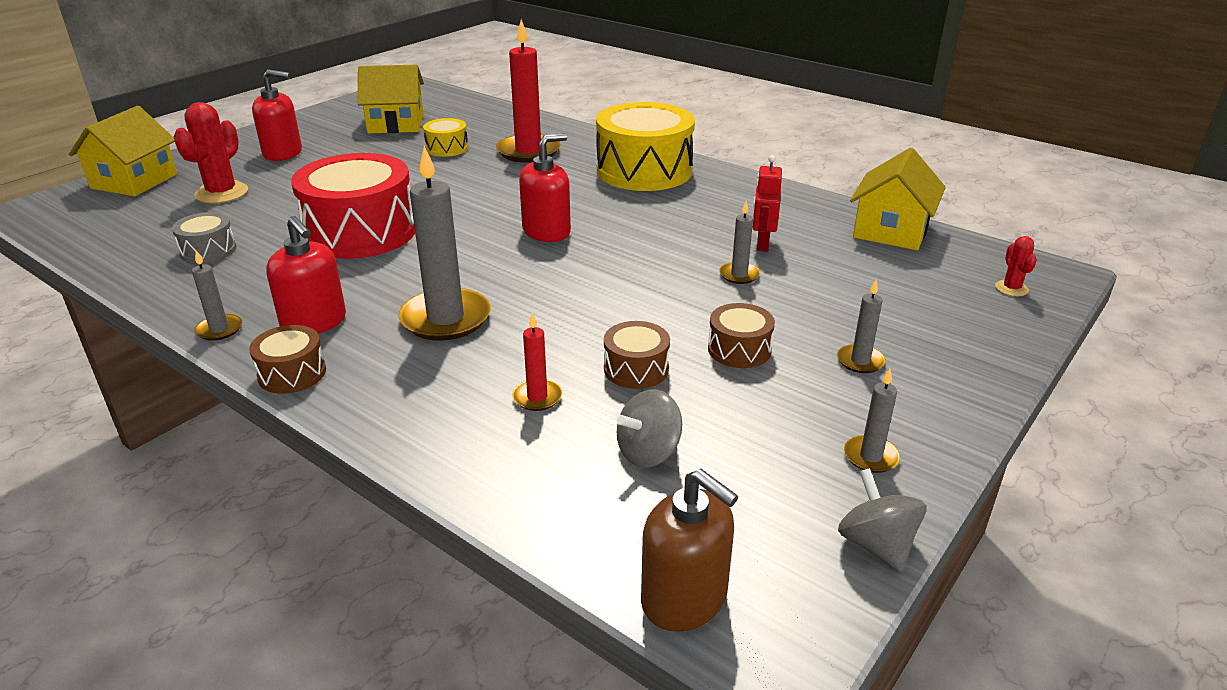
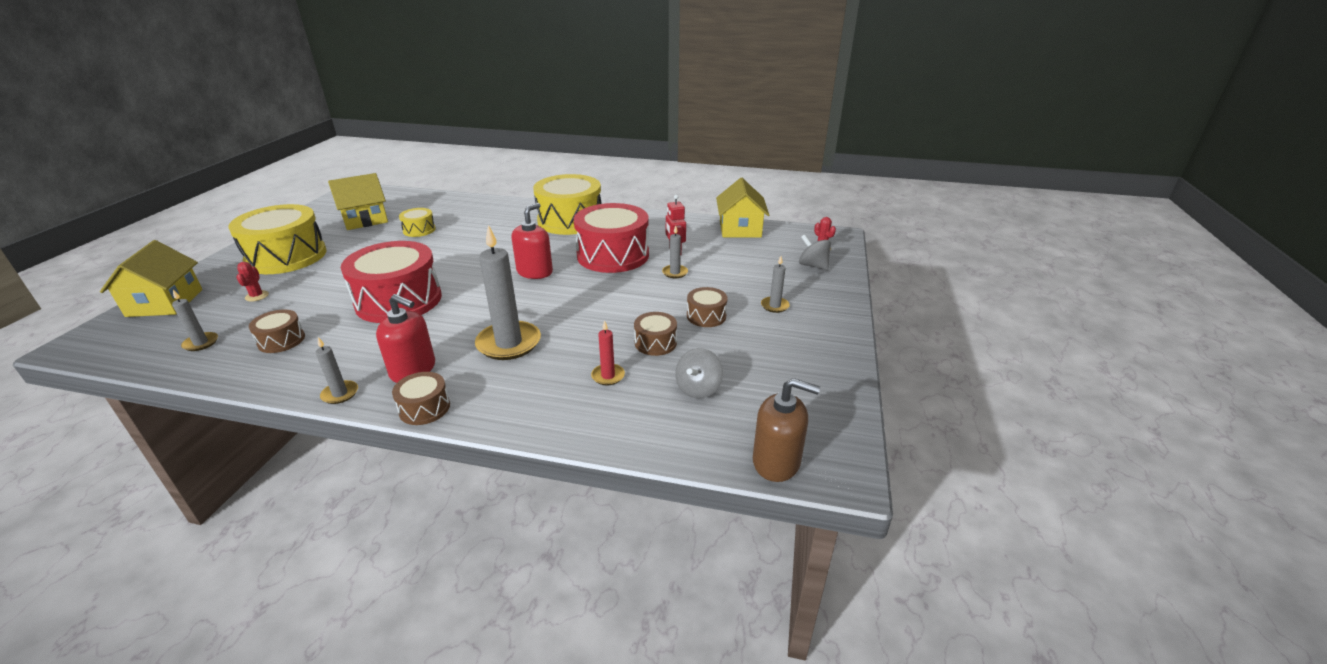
camera: 25 degrees left, 0 degrees up
grey drum [172,212,237,264] -> brown drum [249,309,305,353]
red cactus [174,102,248,204] -> red cactus [236,262,269,302], size x0.52
red soap dispenser [252,69,302,161] -> yellow drum [228,204,326,274]
red candle [496,20,561,163] -> none
grey spinning top [838,468,926,572] -> grey spinning top moved to [799,234,831,271]
grey candle [844,369,900,473] -> grey candle moved to [172,290,218,351]
none -> red drum [574,203,649,273]

